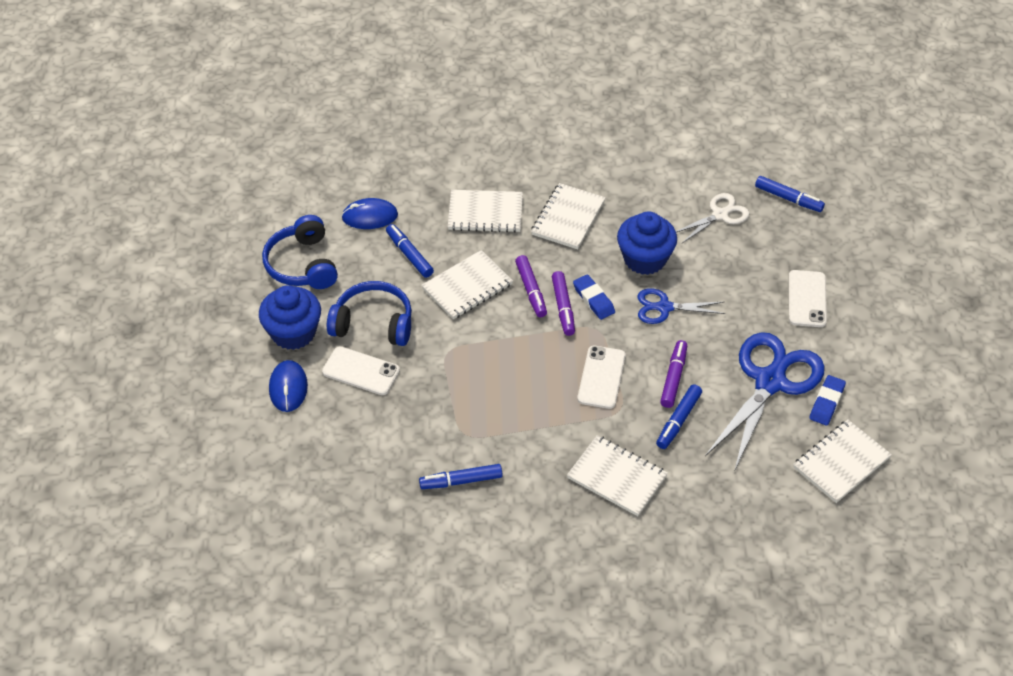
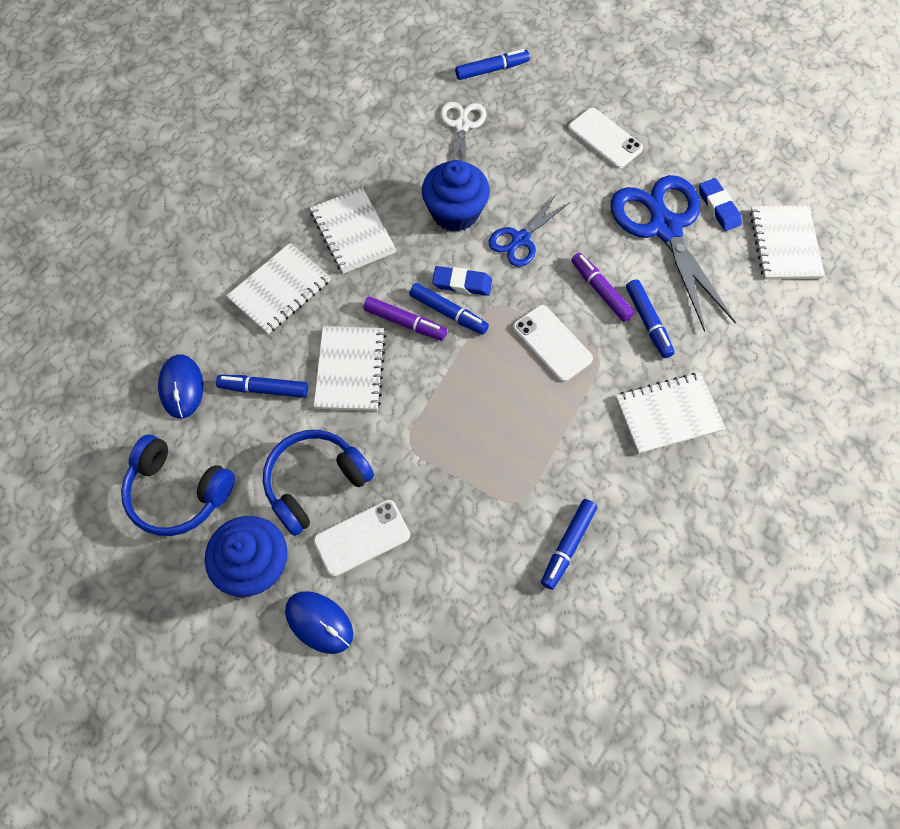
camera: 50 degrees left, 15 degrees up
blue mouse [341,198,398,229] -> blue mouse turned 45 degrees counterclockwise [158,354,203,419]
purple marker [552,271,575,336] -> blue marker [409,283,489,335]

